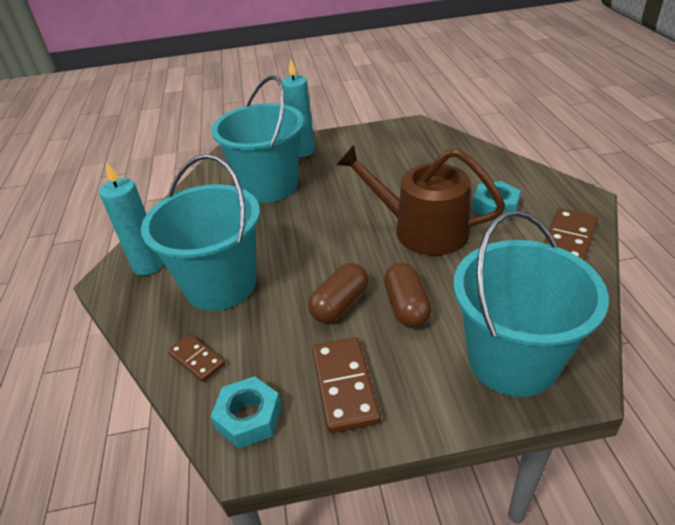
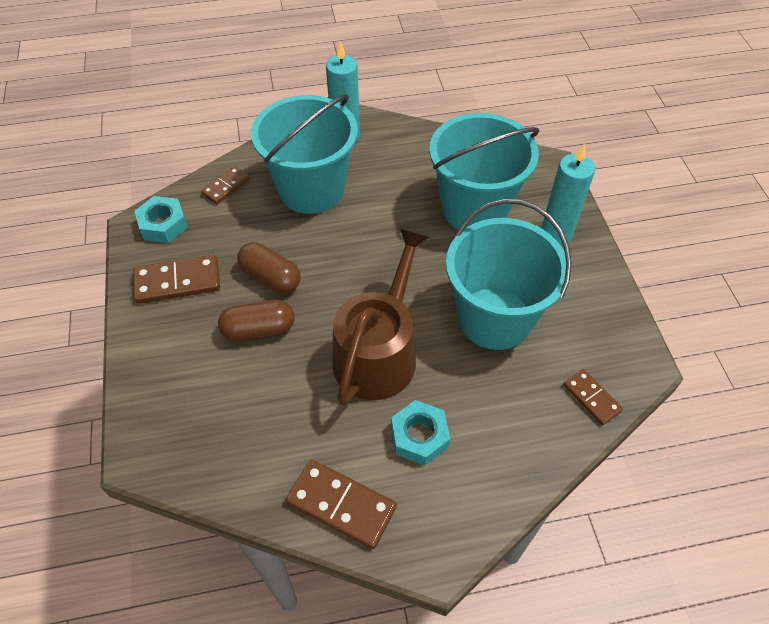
camera: 85 degrees right, 15 degrees up
turquoise bucket [454,210,609,397] -> turquoise bucket moved to [446,199,572,350]
none -> brown domino [563,369,623,426]

